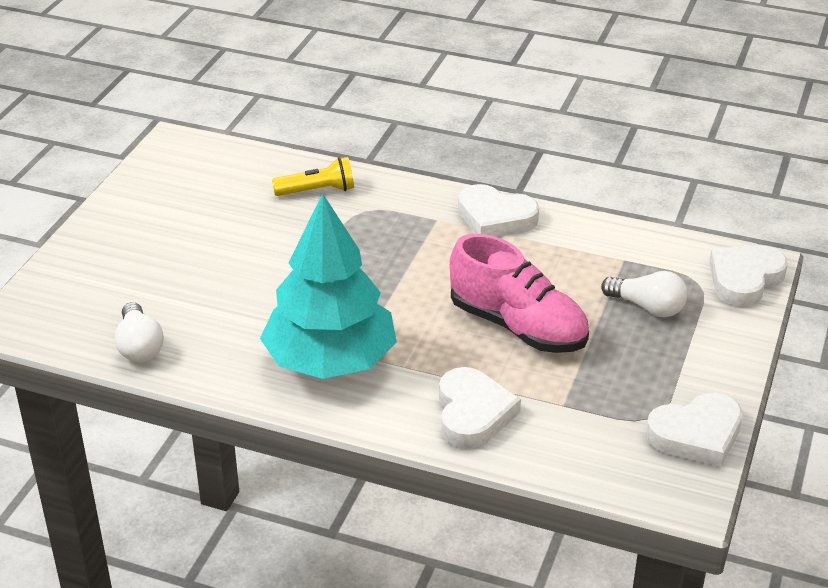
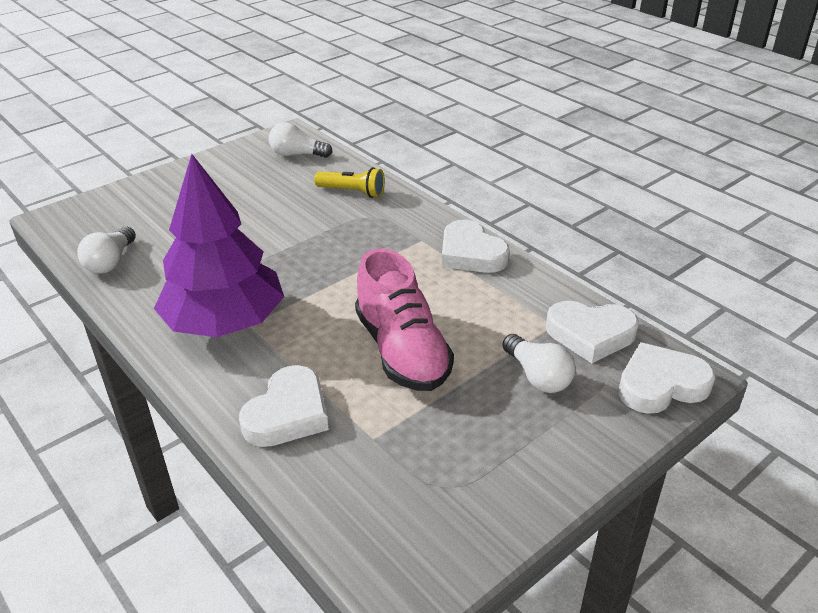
camera: 30 degrees right, 0 degrees up
turquoise tree [260,193,397,379] -> purple tree [154,154,284,337]
white heart [646,393,743,467] -> white heart moved to [546,301,639,363]
none -> white light bulb [269,122,332,158]

